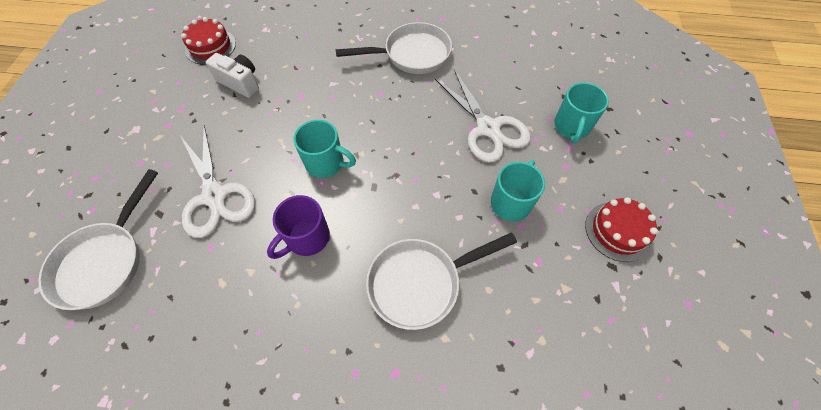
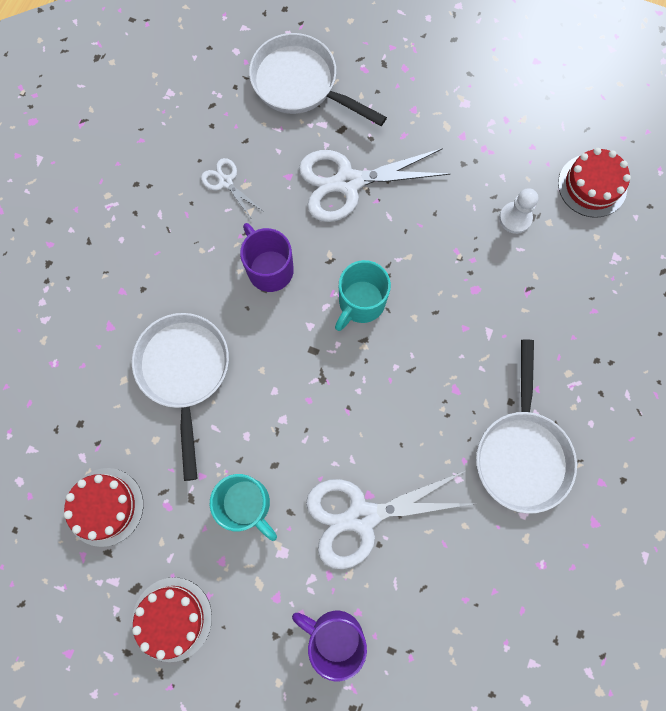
camera: 105 degrees right, 15 degrees up
white camera [206,53,259,98] -> white pawn [499,188,538,234]
turquoise mug [554,82,609,143] -> purple mug [292,611,367,681]
none -> red cake [64,468,143,547]
none -> white scissors [201,158,263,218]

